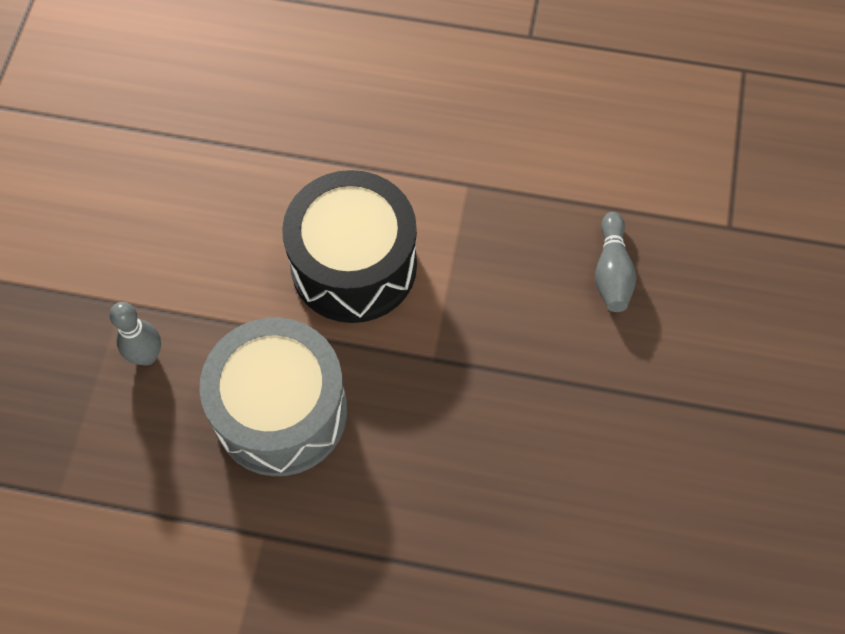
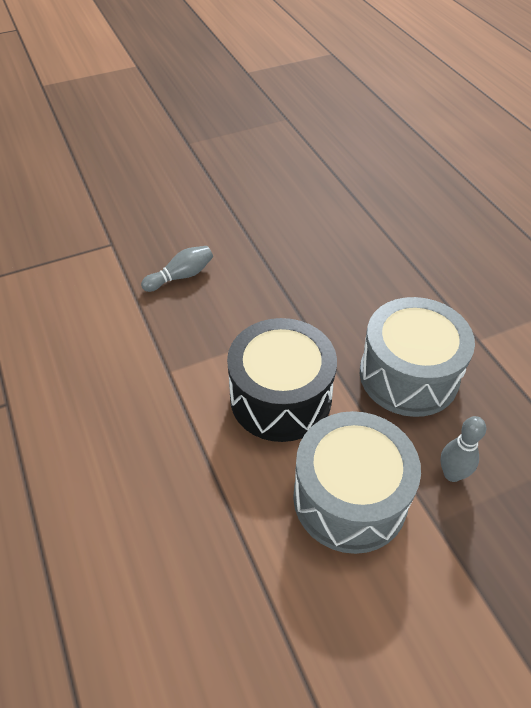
camera: 125 degrees left, 15 degrees down
none -> grey drum [293,411,421,554]

